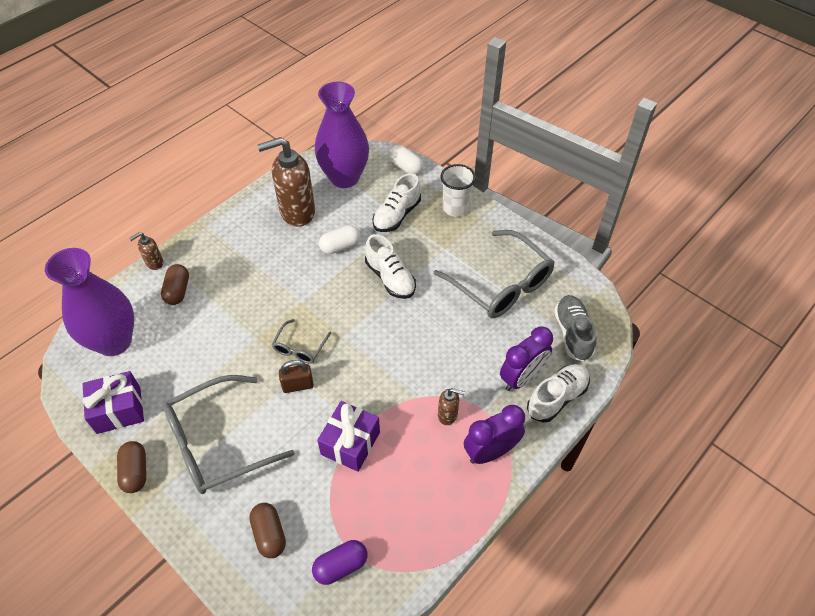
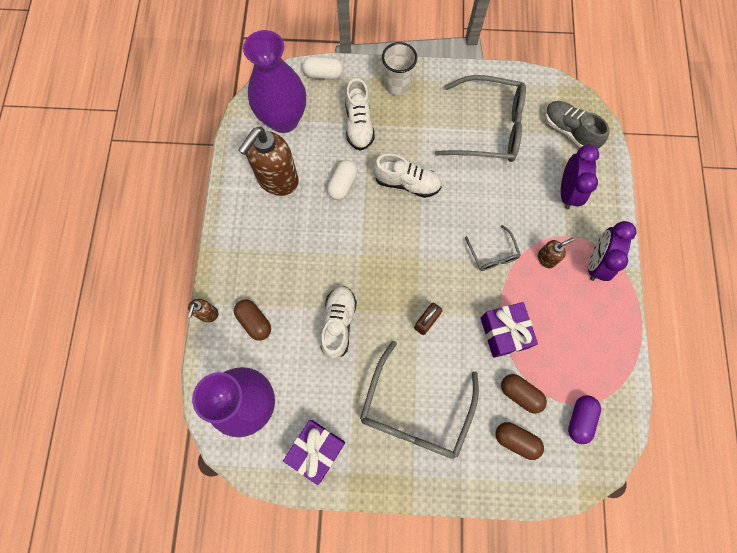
camera: 40 degrees left, 20 degrees up
brown capsule [117,441,146,493] -> brown capsule moved to [501,374,547,414]
grey glasses [272,319,331,363] -> grey glasses moved to [465,225,521,271]
white shoe [527,364,590,423] -> white shoe moved to [320,286,357,360]

